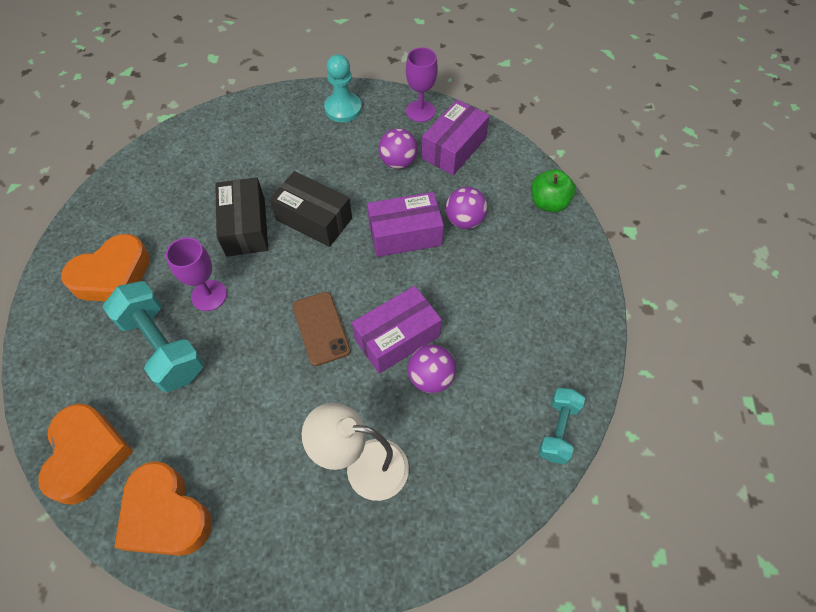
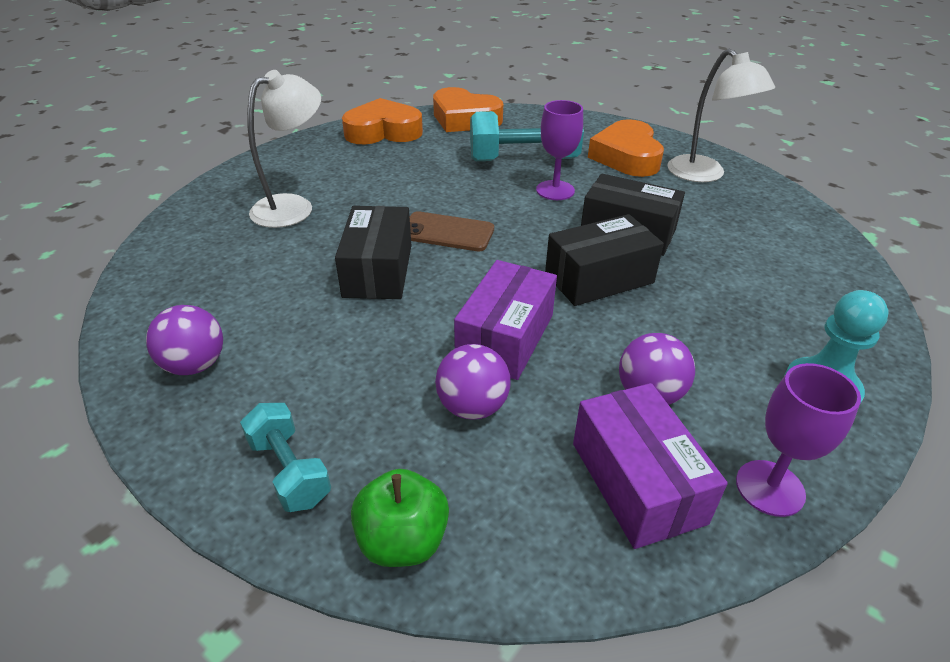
camera: 125 degrees right, 20 degrees down
purple box [352,286,442,374] -> black box [335,206,411,299]
purple ball [408,344,456,393] -> purple ball moved to [146,305,223,375]
turquoise dumbbell [538,388,585,464] -> turquoise dumbbell moved to [240,403,331,512]
none -> white lamp [667,49,775,182]

